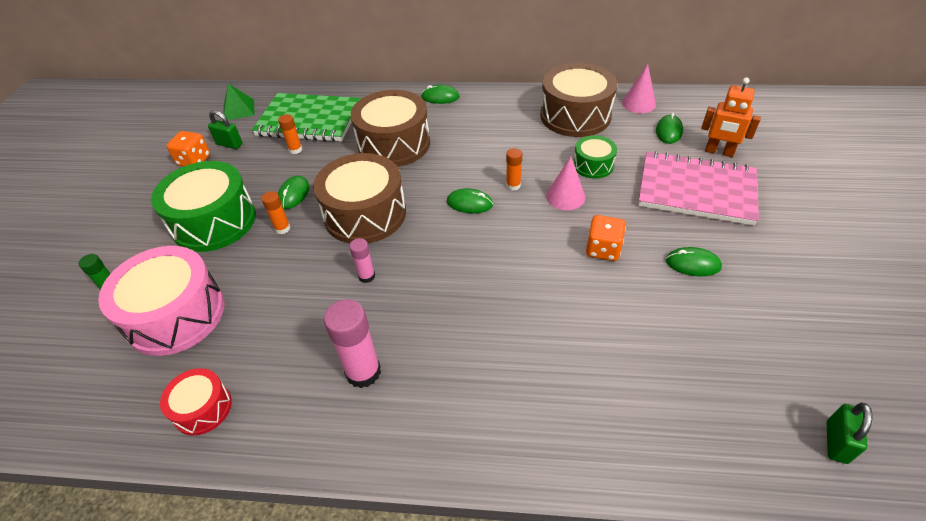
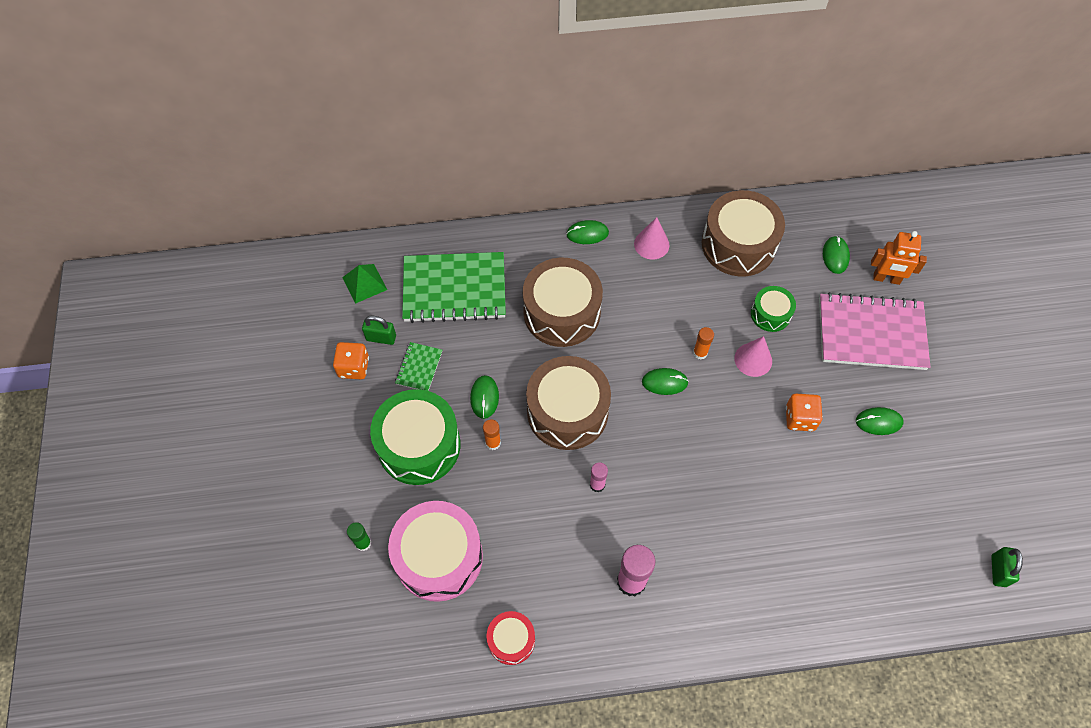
camera: 15 degrees left, 15 degrees up
orange glue stick [278,114,302,154] -> none
pink cone [622,64,656,113] -> pink cone moved to [634,217,670,259]
none -> green notebook [395,342,442,391]

